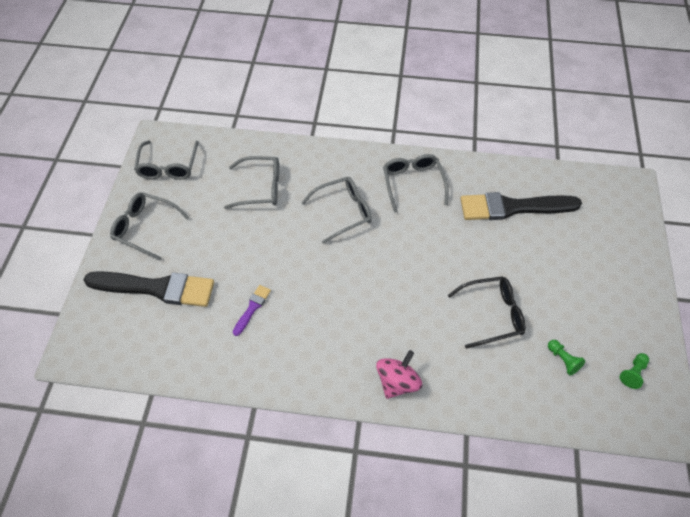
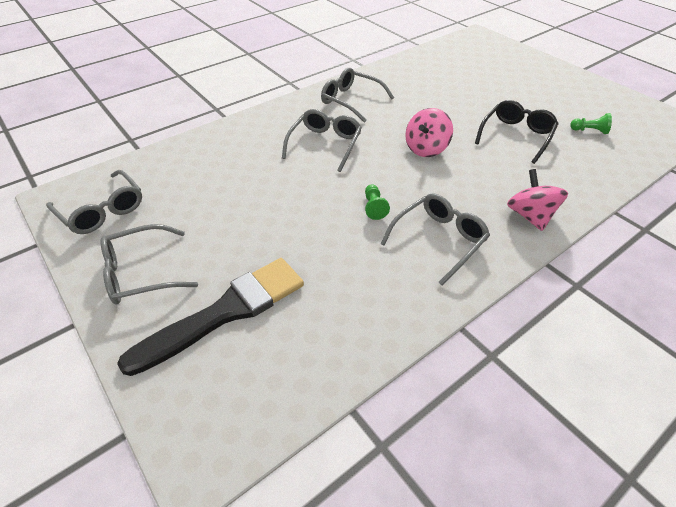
camera: 45 degrees left, 10 degrees down
grey glasses [224,156,279,209] -> grey glasses moved to [380,193,490,285]
purple brush [233,285,271,336] -> none
black brush [460,192,582,220] -> none
green pawn [620,353,649,389] -> green pawn moved to [365,184,390,220]
none -> pink spinning top [405,108,453,157]

